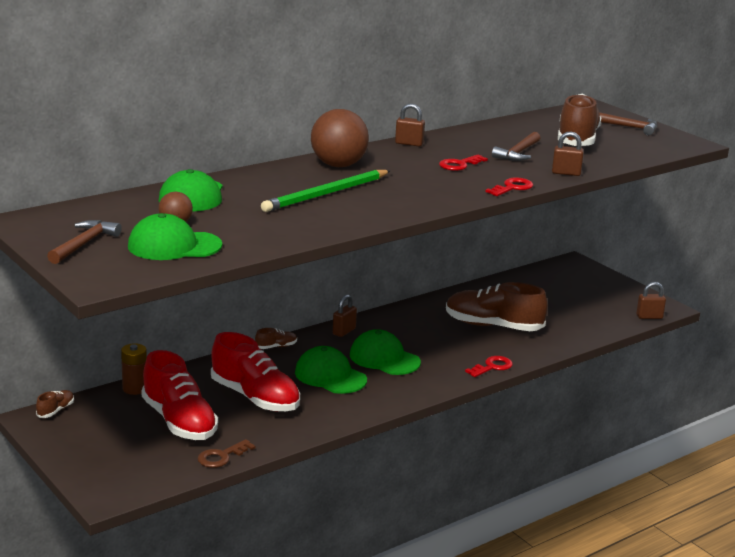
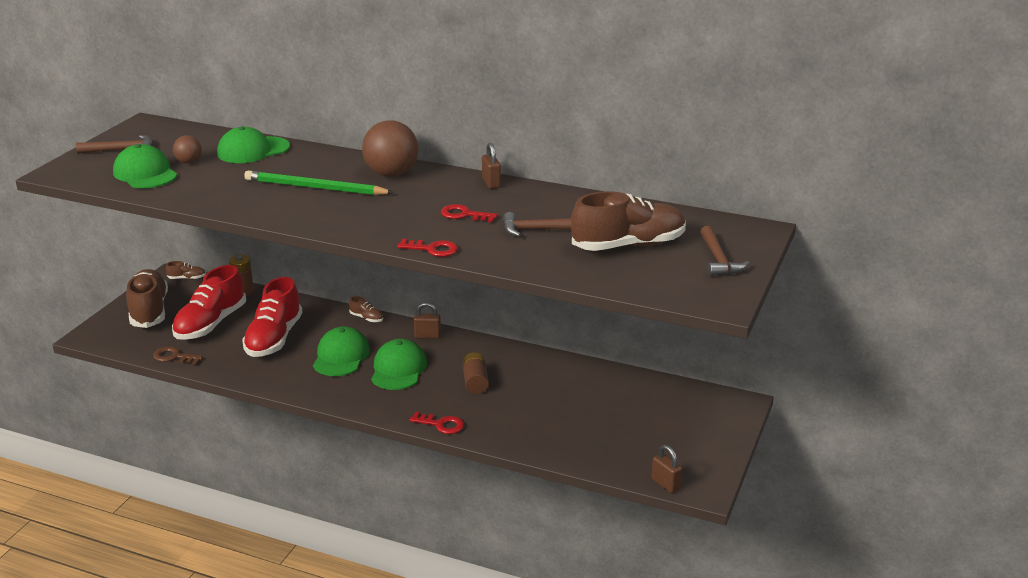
camera: 60 degrees right, 5 degrees up
brown shoe [446,282,548,331] -> brown shoe moved to [126,269,168,328]
brown padlock [552,132,584,176] -> none
none -> brown battery [462,352,489,394]

